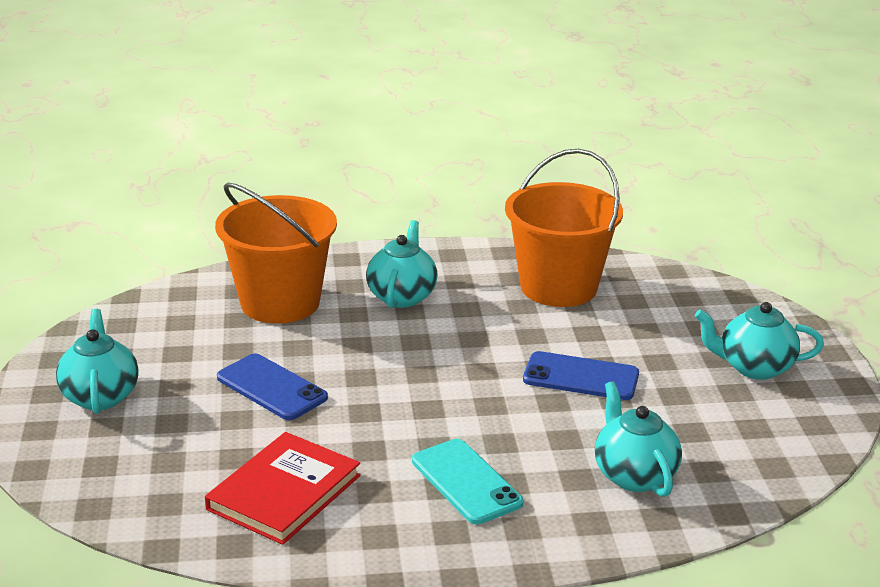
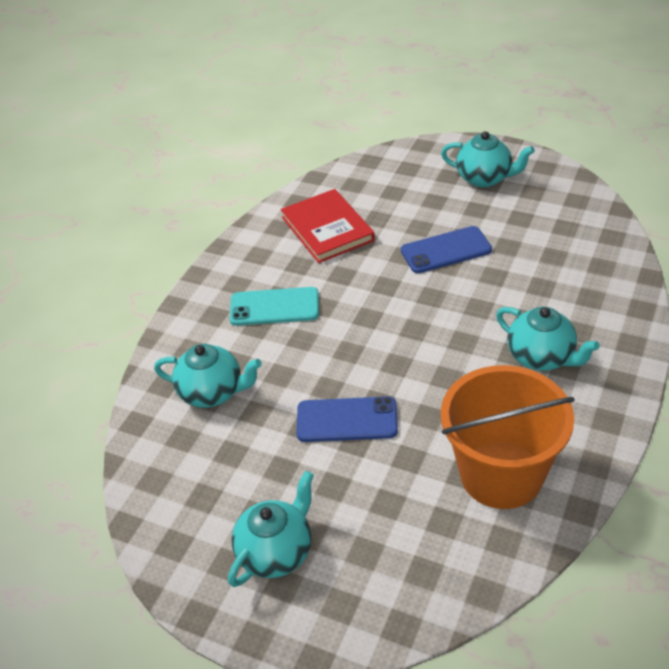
camera: 125 degrees right, 15 degrees up
orange bucket [215,183,337,324] -> none
blue phone [523,351,639,400] -> blue phone turned 45 degrees clockwise [297,396,398,442]

